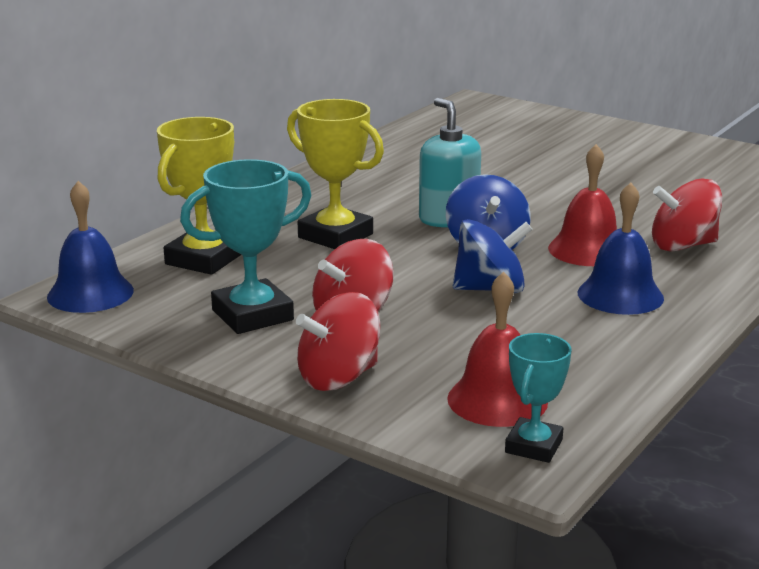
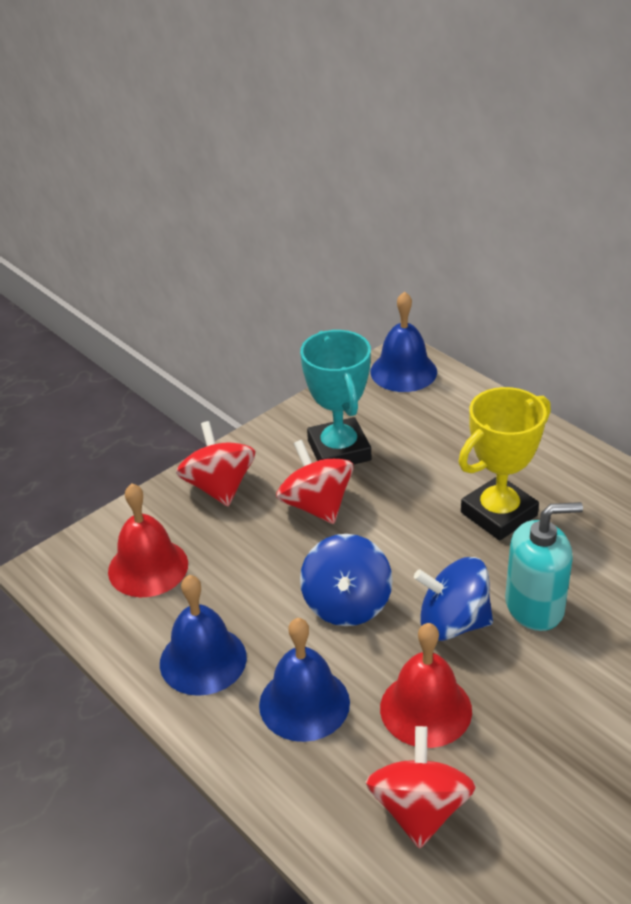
camera: 105 degrees right, 15 degrees up
yellow trophy [157,117,241,275] -> none
turquoise trophy [505,333,572,463] -> none
none -> blue bell [160,575,247,696]

